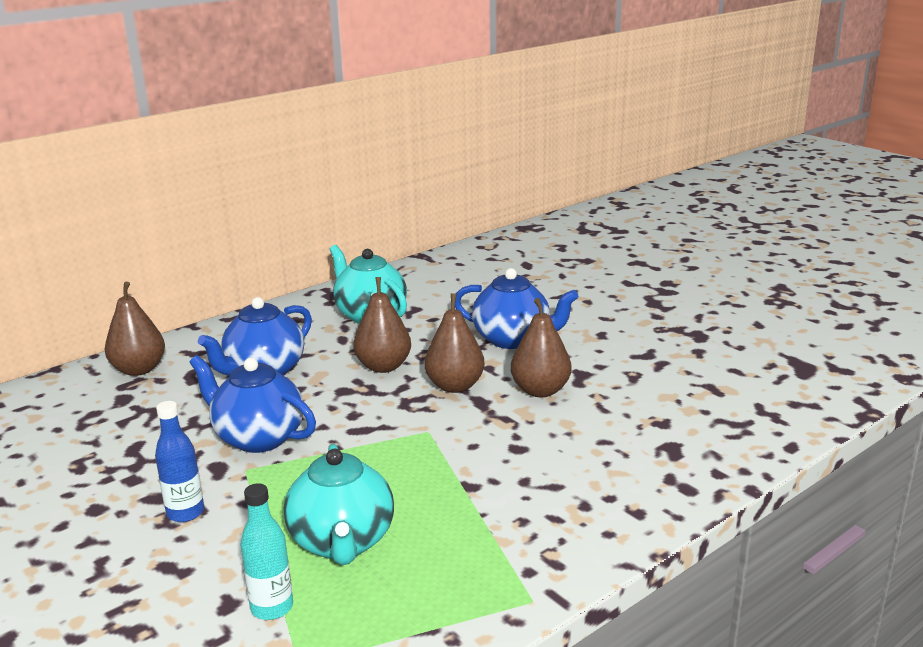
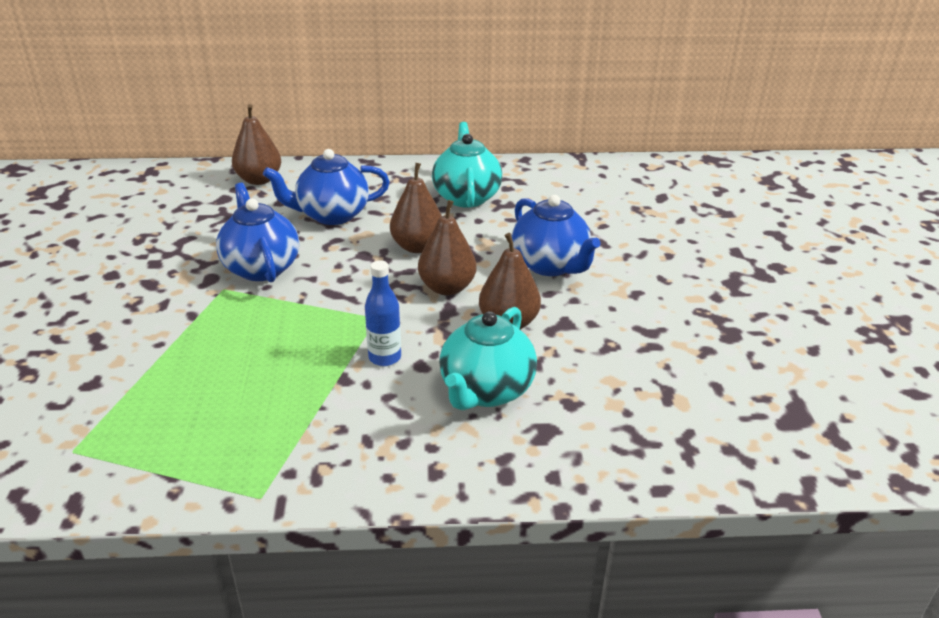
camera: 35 degrees right, 10 degrees up
blue bottle [155,401,204,522] -> blue bottle moved to [365,260,401,366]
turquoise bottle [240,483,293,620] -> none
turquoise teapot [283,444,394,565] -> turquoise teapot moved to [439,307,537,411]

